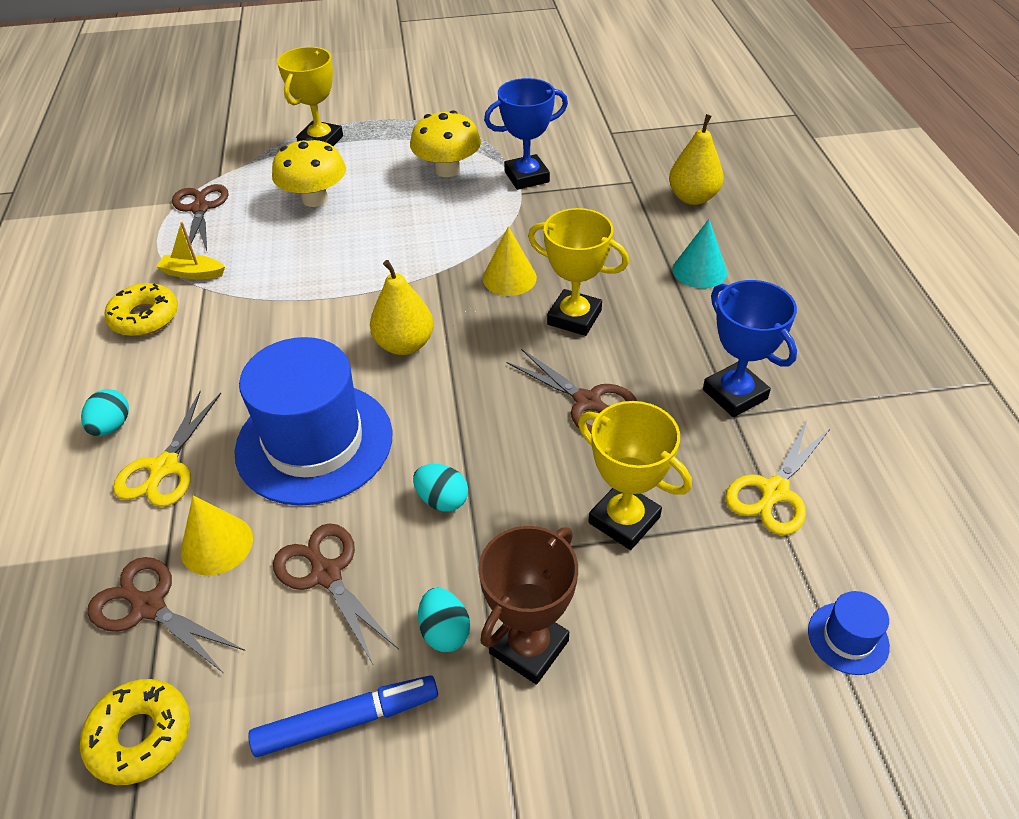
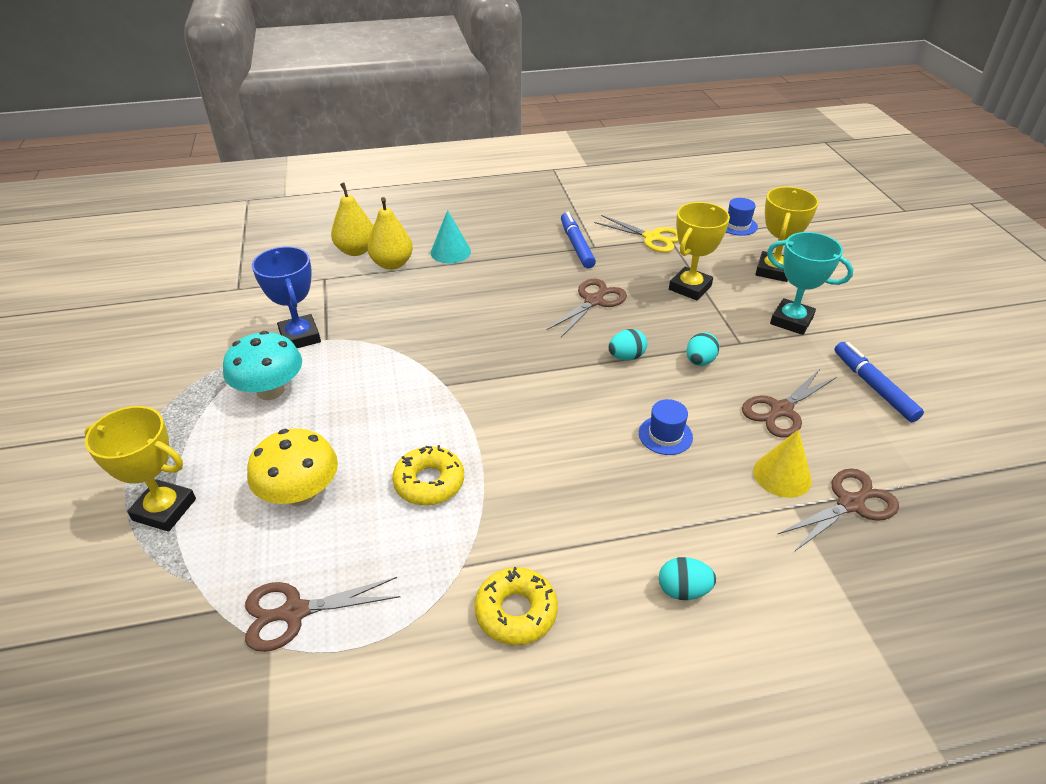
camera: 95 degrees left, 5 degrees down
yellow donut [80,679,190,785] -> yellow donut moved to [392,445,464,505]
brown scissors [88,557,245,672] -> brown scissors turned 150 degrees counterclockwise [777,468,899,552]
yellow scissors [113,391,221,507] -> none
yellow boat [156,222,225,279] -> none
blue hat [234,337,393,506] -> blue hat [639,399,693,455], size x0.41
yellow pear [370,260,434,355] -> yellow pear moved to [367,197,413,270]
yellow mushroom [410,110,481,177] -> turquoise mushroom [223,331,302,400]
turquoise egg [418,588,470,652] -> turquoise egg moved to [609,329,647,360]
brown trophy [478,526,578,685] -> turquoise trophy [767,232,854,335]
yellow cone [483,226,537,296] -> none
yellow trophy [528,208,629,336] -> yellow trophy moved to [755,187,819,282]
blue trophy [703,280,797,417] -> blue marker [561,212,596,268]

